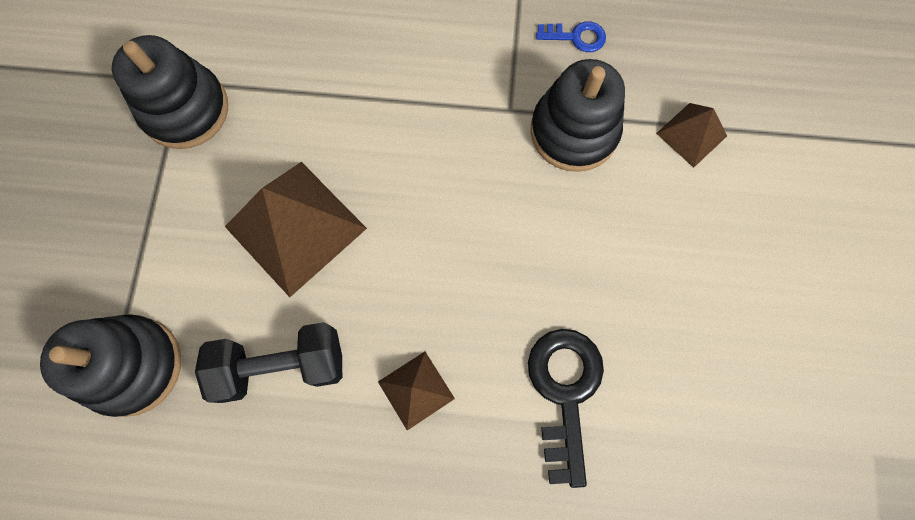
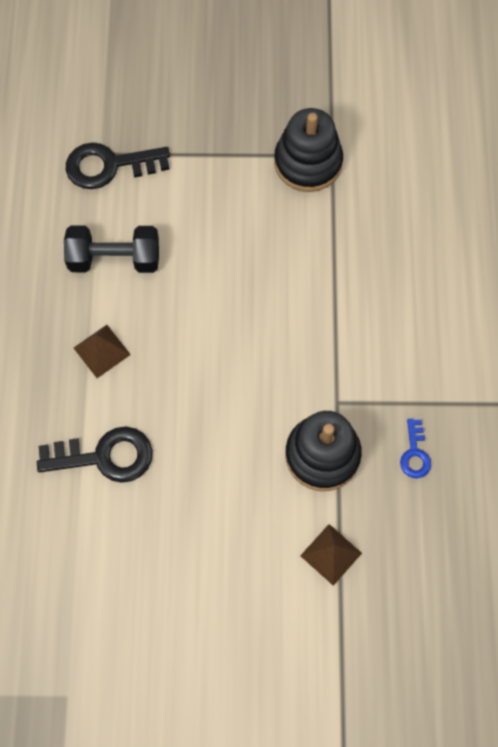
camera: 85 degrees right, 5 degrees down
black stacking toy [40,314,181,417] -> black key [66,143,170,189]
black dumbbell [195,322,342,403] -> black dumbbell turned 75 degrees counterclockwise [64,225,159,273]
brown pyramid [225,162,367,297] -> none

